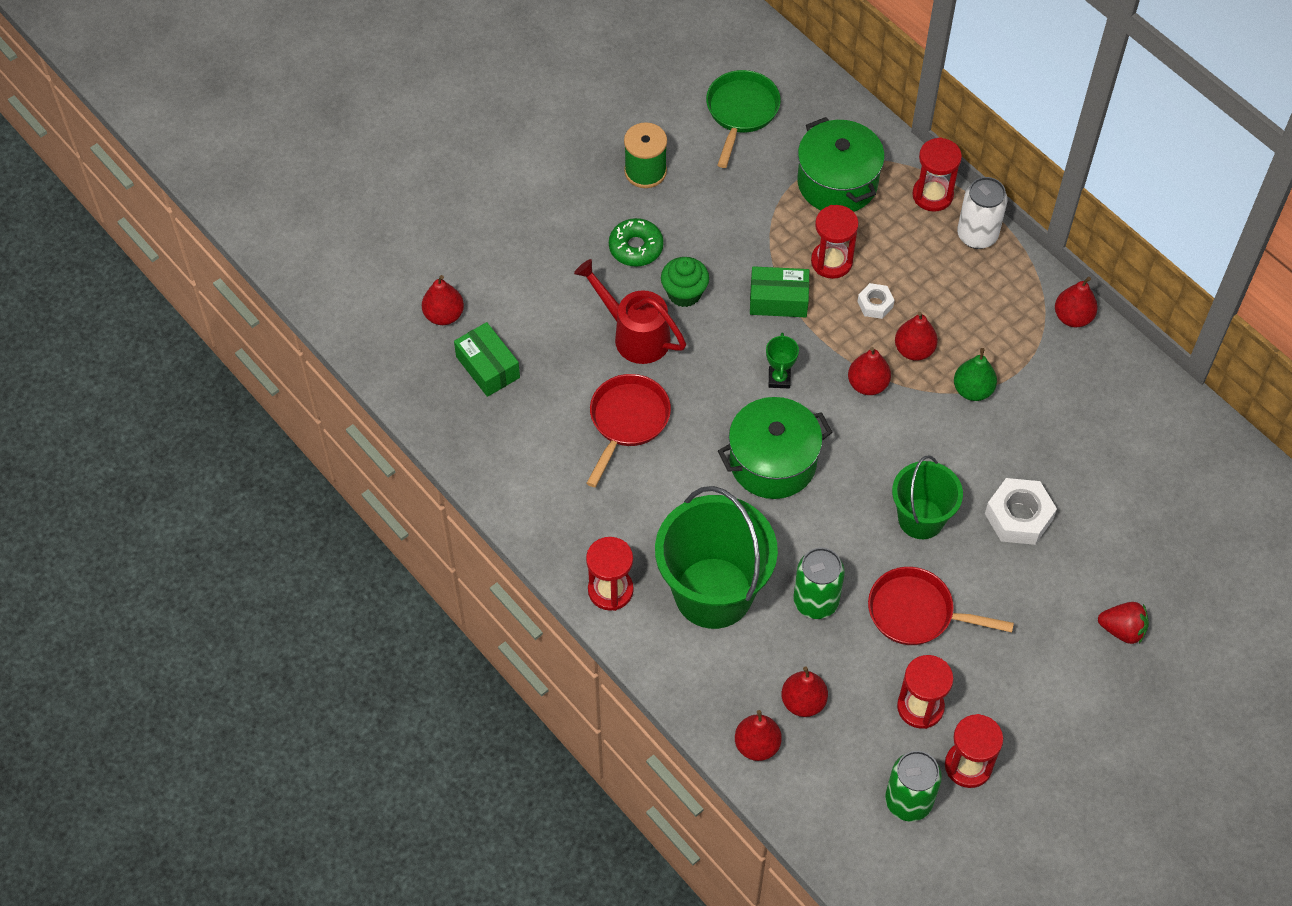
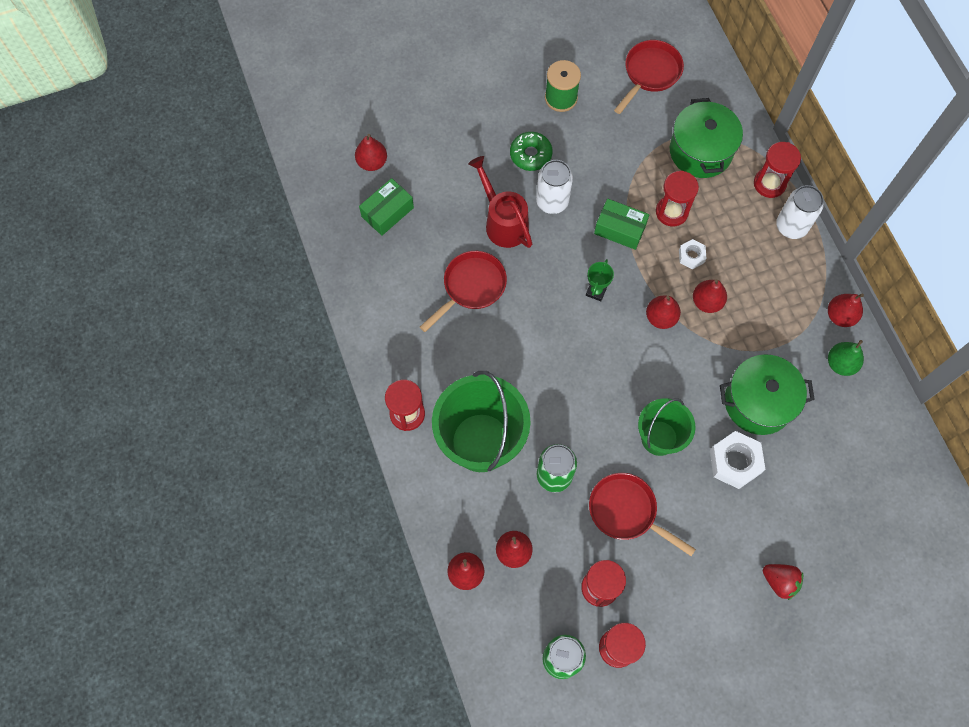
camera: 20 degrees right, 10 degrees up
green box [454,322,520,397] -> green box turned 60 degrees clockwise [359,178,414,236]
green cupcake [661,257,709,307] -> white can [536,160,573,214]
green pan [706,70,781,168] -> red pan [614,40,684,114]
green pot [718,397,832,499] -> green pot moved to [720,354,815,435]
green pear [954,348,997,401] -> green pear moved to [828,340,864,376]

